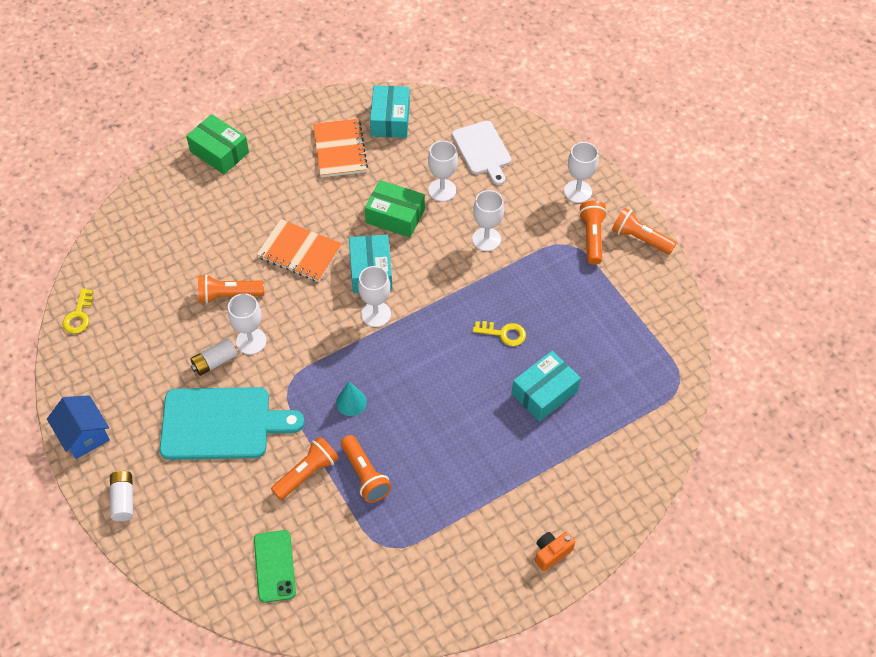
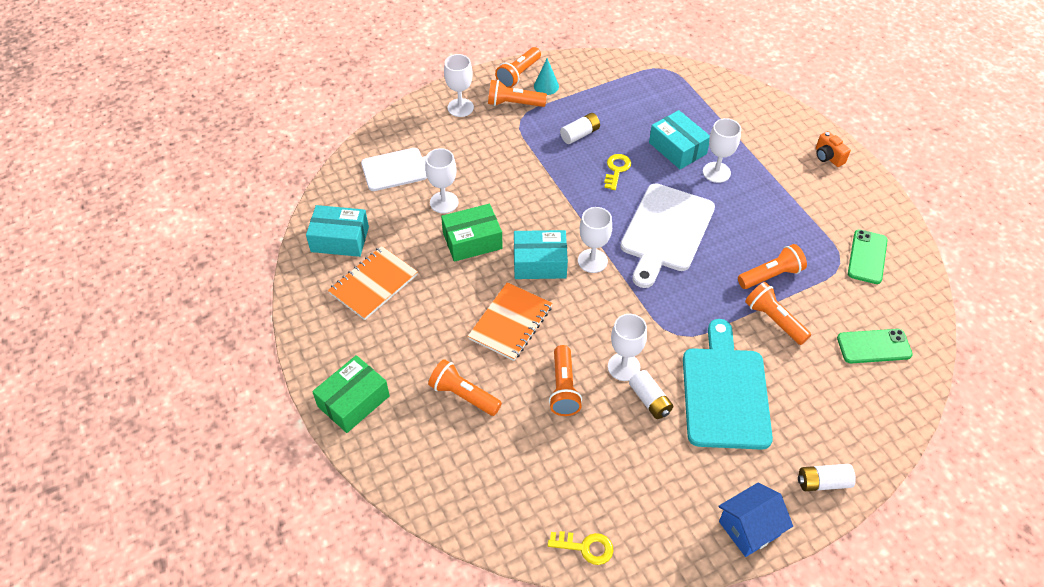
camera: 85 degrees left, 5 degrees down
orange notebook [313,119,368,177] -> orange notebook turned 45 degrees counterclockwise [328,246,418,320]
turquoise cone [336,382,367,416] -> turquoise cone moved to [534,58,559,95]
green box [365,180,425,238] -> green box turned 45 degrees clockwise [441,204,503,262]
white goblet [472,190,504,251] -> white goblet moved to [703,118,741,183]
none -> orange flashlight [428,359,502,416]
none -> white battery [560,113,600,144]
none -> white cutting board [620,183,715,288]
none -> green phone [848,229,888,284]

